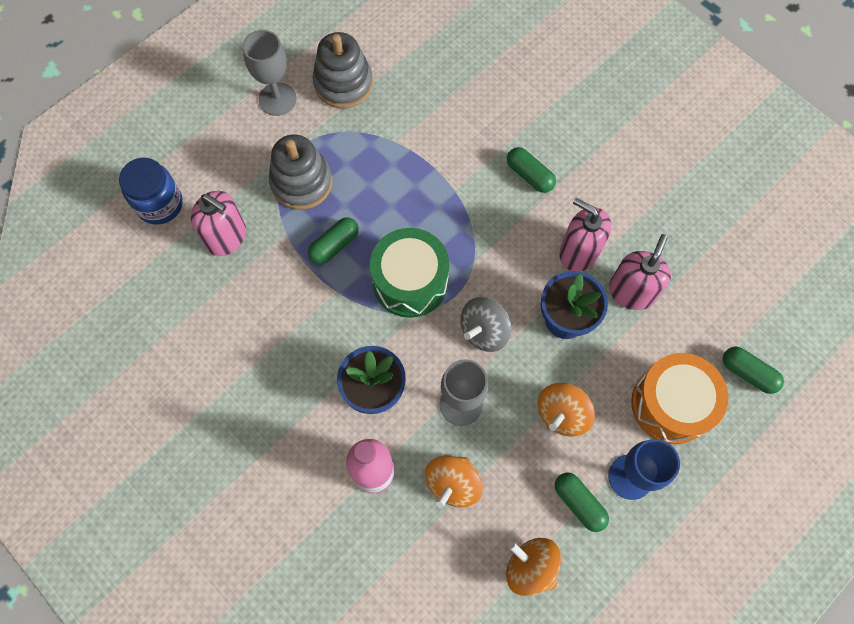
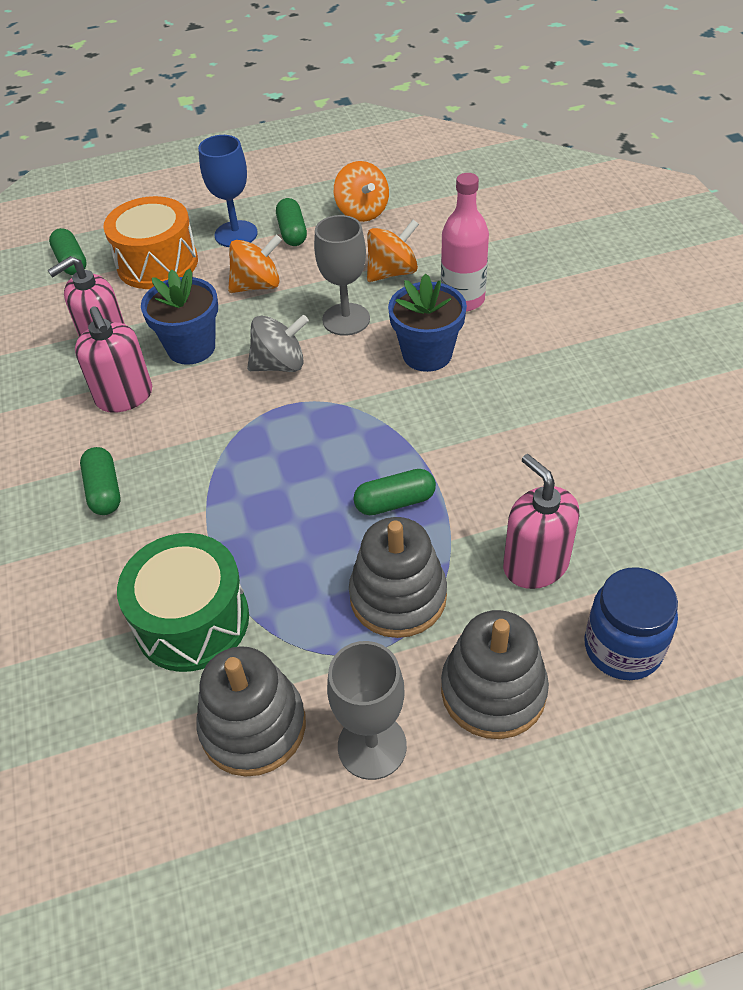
camera: 150 degrees left, 20 degrees down
green drum [370,228,449,318] -> green drum moved to [117,533,249,672]
none -> grey stacking toy [441,610,549,739]

